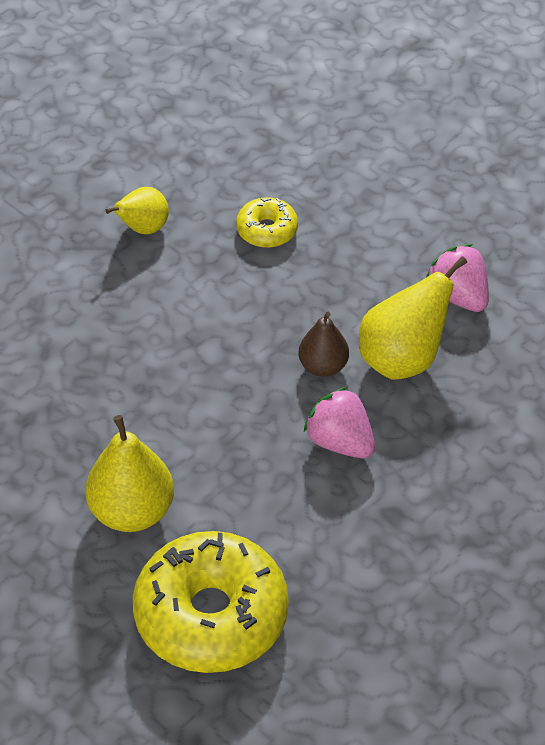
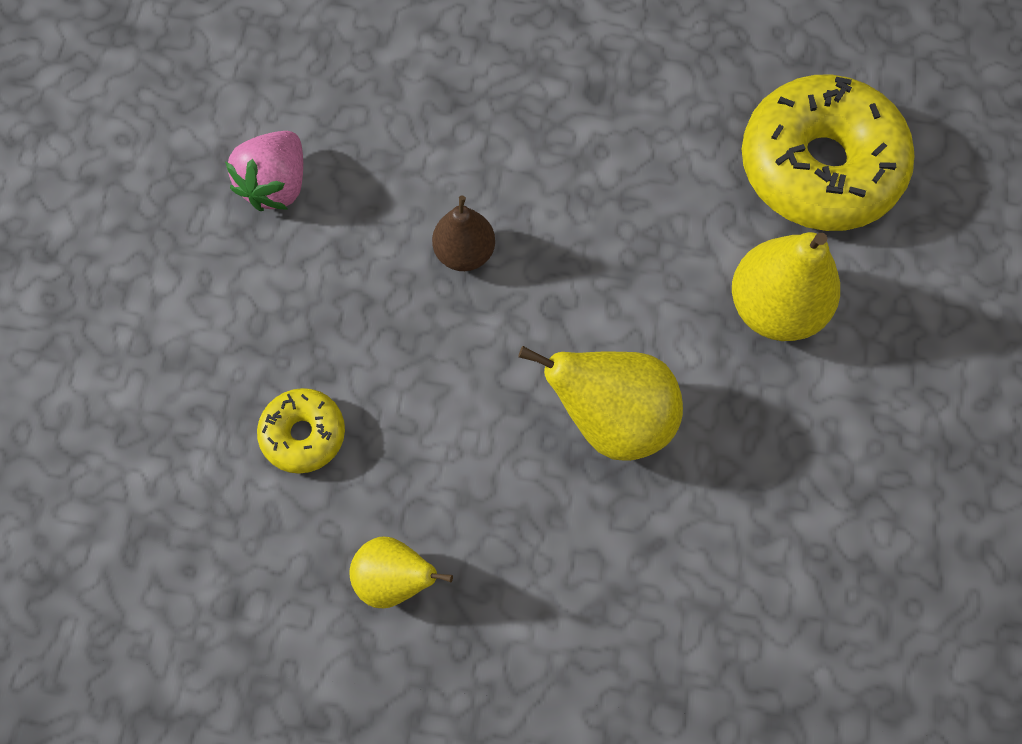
camera: 125 degrees left, 20 degrees up
pink strawberry [304,387,375,458] -> none
yellow pear [359,256,467,380] -> yellow pear moved to [518,346,683,461]

